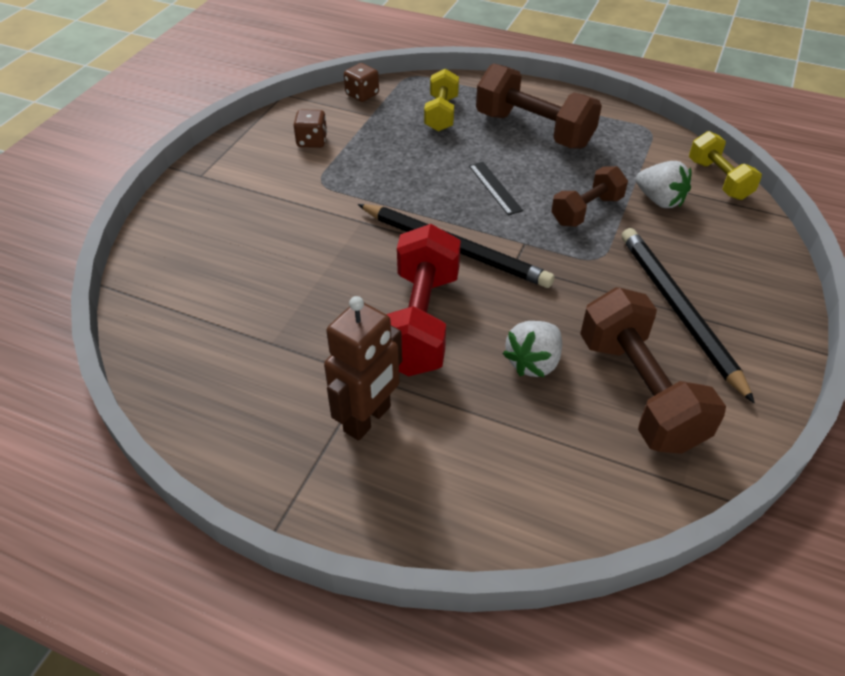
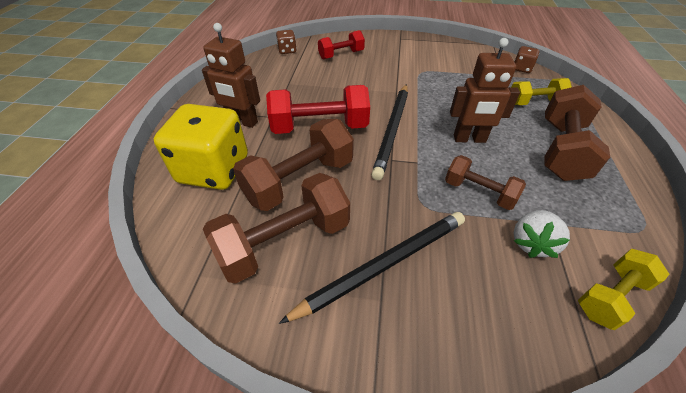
camera: 75 degrees right, 0 degrees up
brown dice [294,109,327,148] -> brown dice moved to [276,30,297,54]
black ruler [469,162,523,215] -> brown robot [450,38,520,143]
white strawberry [503,321,562,377] -> brown dumbbell [233,119,354,211]
none -> yellow dice [154,104,248,190]
none -> red dumbbell [318,30,365,59]

